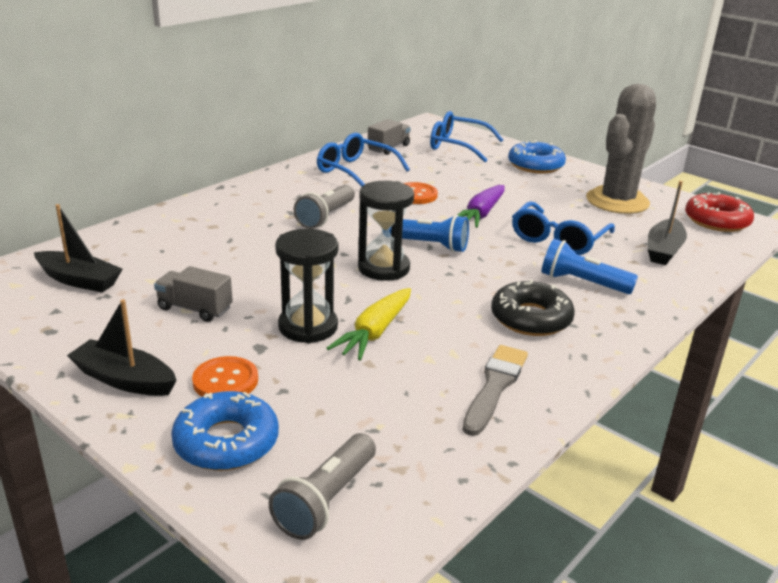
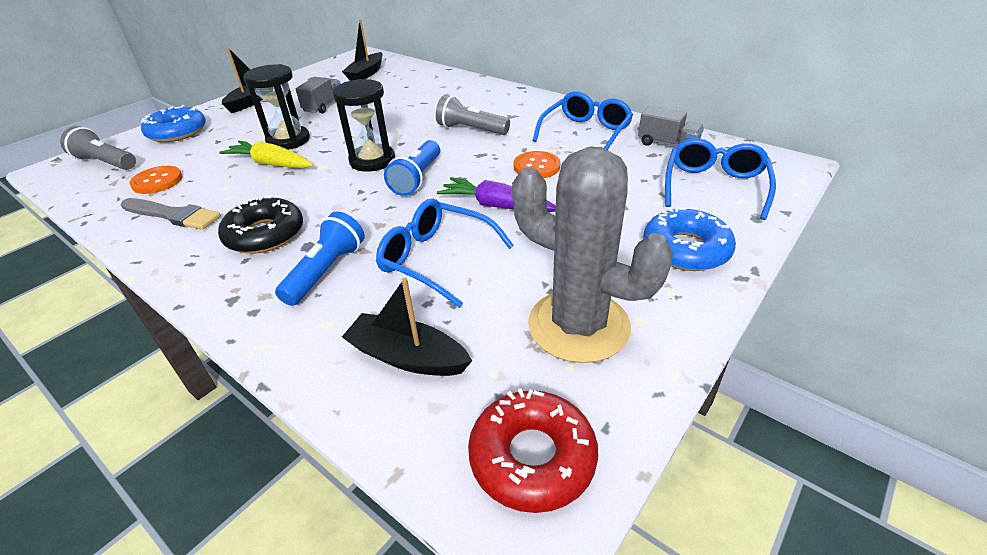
camera: 90 degrees right, 10 degrees up
orange button [192,356,258,397] -> orange button moved to [130,166,182,194]

